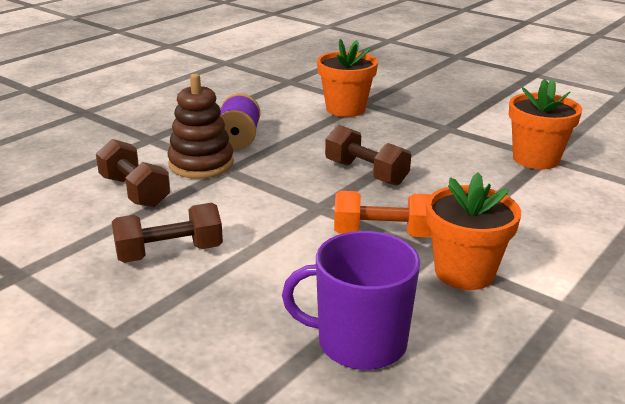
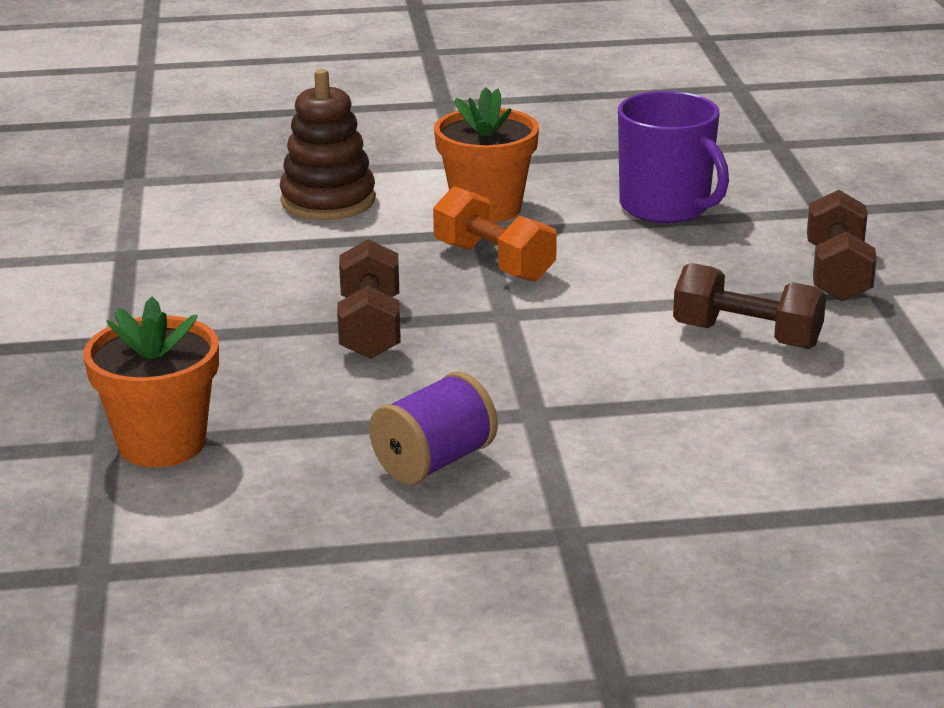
camera: 135 degrees left, 0 degrees up
brown dumbbell [96,139,170,208] -> brown dumbbell moved to [807,190,877,301]
brown stacking toy [168,74,234,179] -> brown stacking toy moved to [280,69,376,220]
orange flower pot [509,79,582,169] -> none

